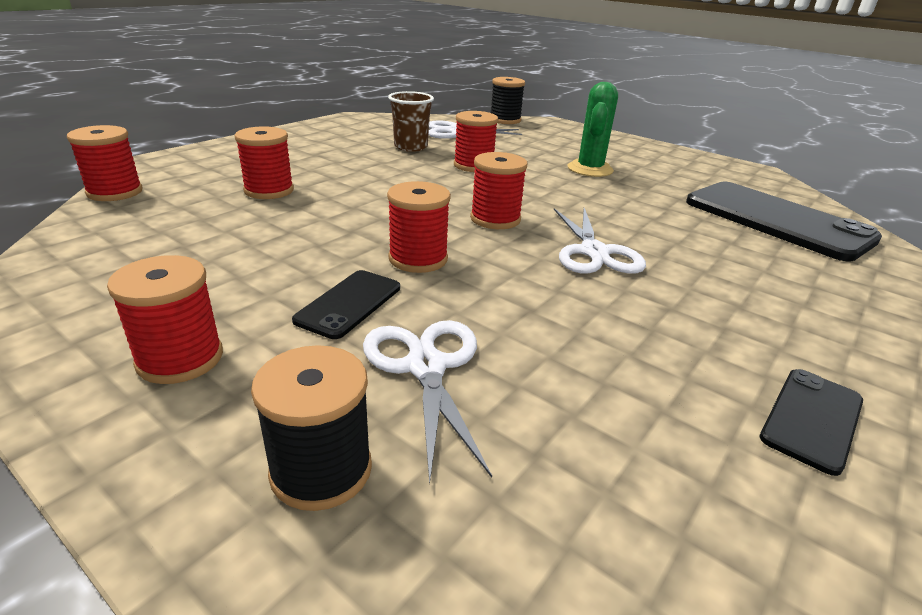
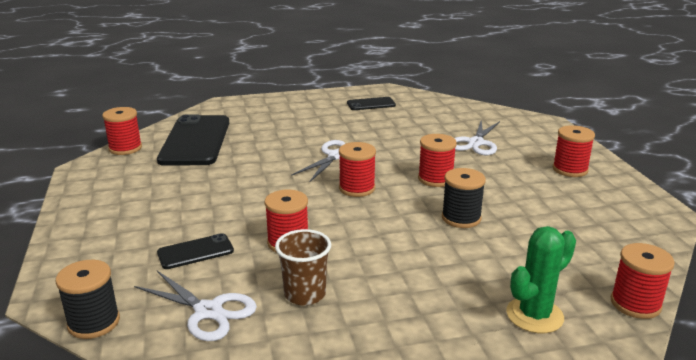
camera: 140 degrees left, 5 degrees down
red spool [235,126,294,199] -> red spool moved to [102,107,142,155]
black spool [251,345,372,511] -> black spool moved to [442,168,486,228]
black phone [292,270,400,339] -> black phone moved to [157,233,234,269]
green cactus [568,82,618,177] -> green cactus moved to [506,226,576,333]

